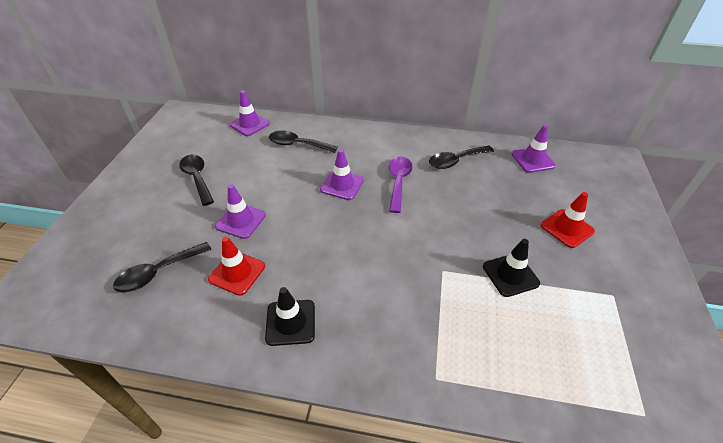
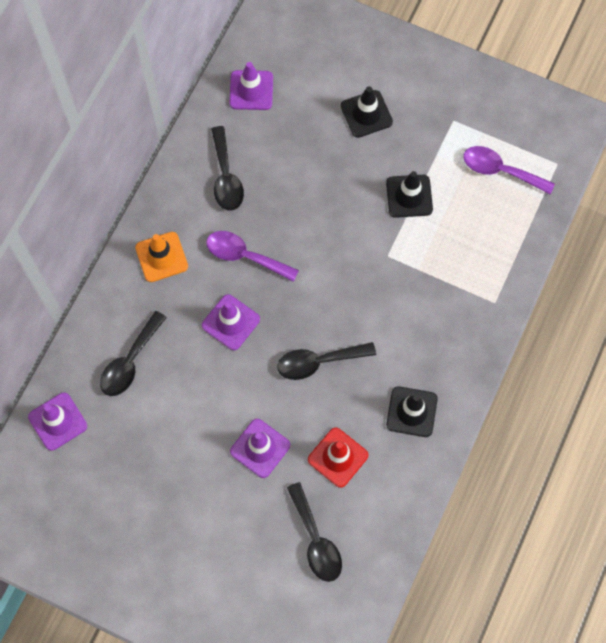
camera: 75 degrees left, 25 degrees up
black spoon [179,155,214,206] -> black spoon moved to [277,342,376,380]
red traffic cone [541,192,595,248] -> black traffic cone [341,86,393,138]
none -> orange traffic cone [135,232,188,282]
none -> purple spoon [463,146,555,194]

